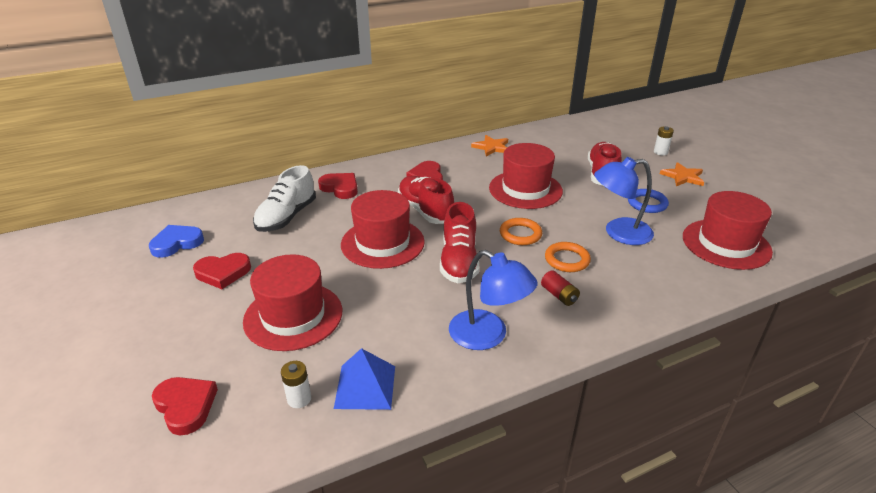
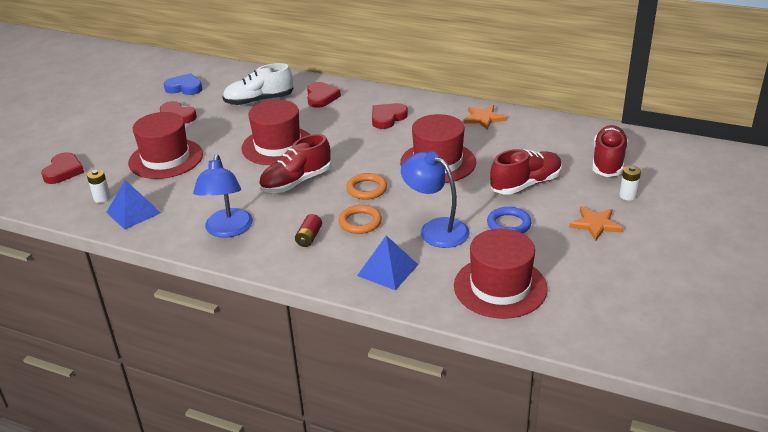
camera: 50 degrees right, 0 degrees up
red shoe [398,176,454,224] -> red shoe moved to [592,125,628,177]
none -> blue pyramid [357,235,418,290]

